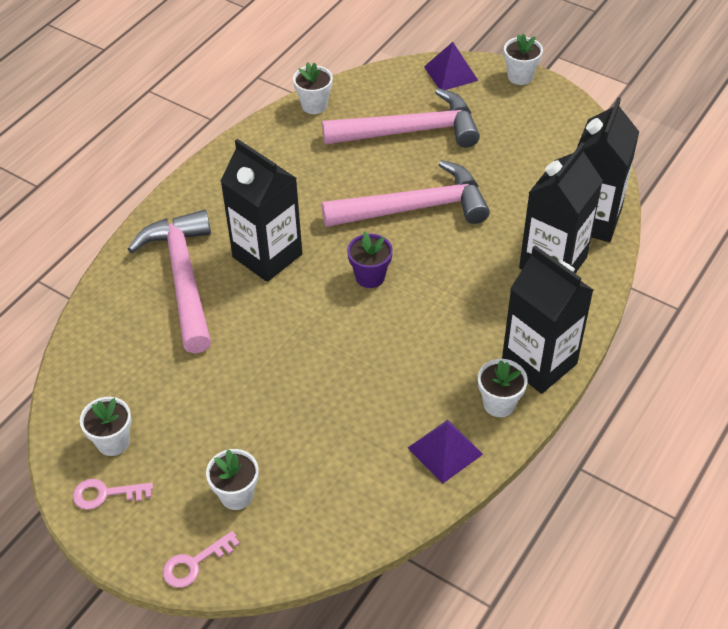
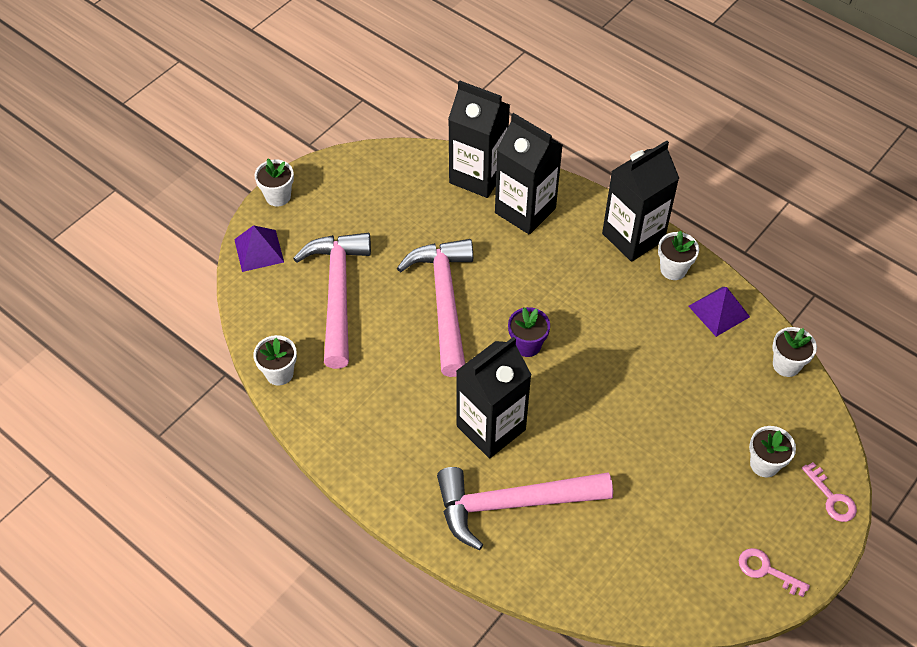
camera: 85 degrees left, 5 degrees up
pink key [73,479,153,510] -> pink key turned 120 degrees clockwise [739,548,810,597]
white flower pot [80,397,132,456] -> white flower pot moved to [772,327,817,377]

